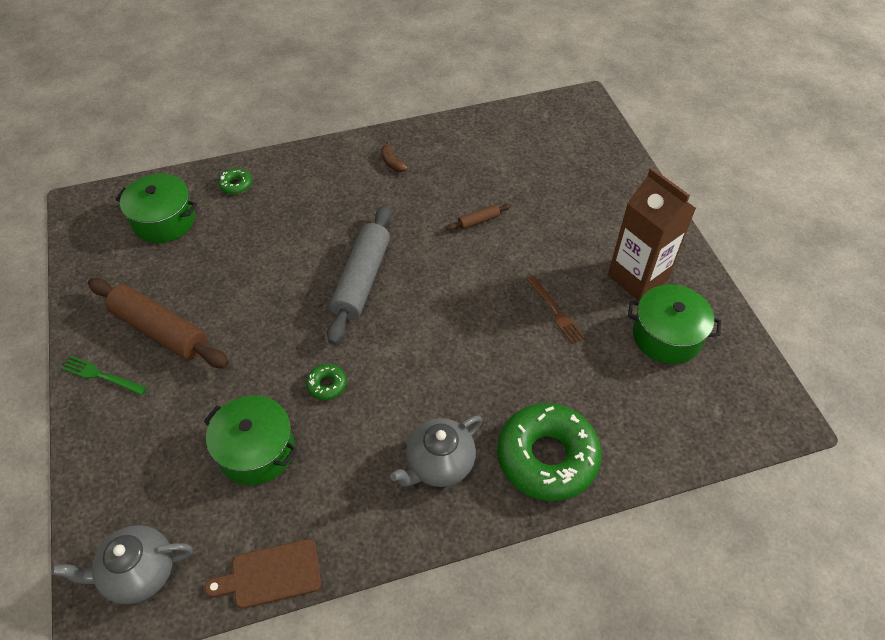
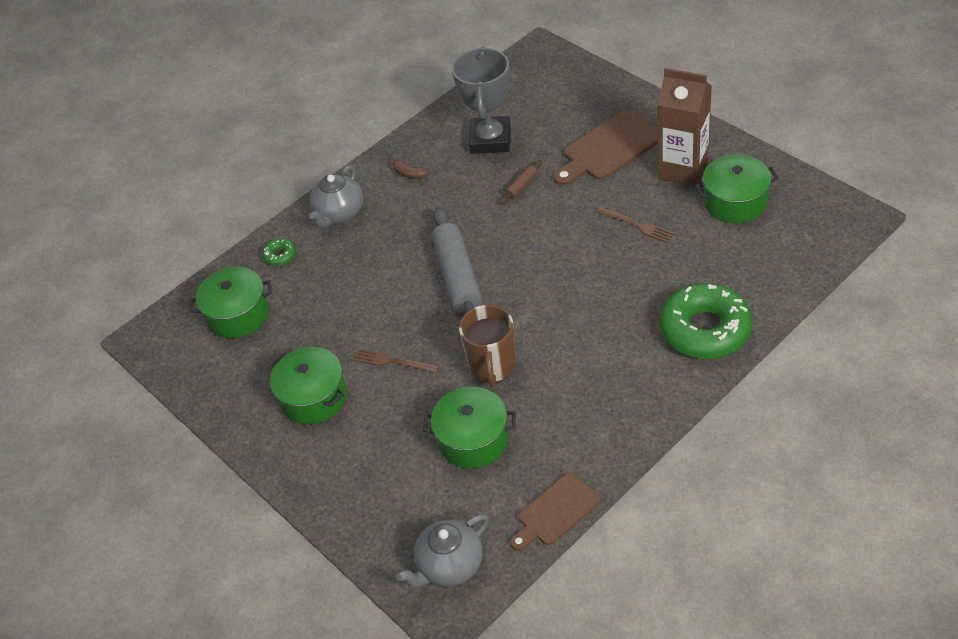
camera: 20 degrees left, 5 degrees down
green fork [61,356,147,395] -> none
brown rolling pin [88,278,229,368] -> green pot [270,347,347,424]
green donut [306,364,347,400] -> brown mug [459,305,516,387]
grey teapot [390,416,482,487] -> grey teapot moved to [309,165,363,228]
none -> brown fork [354,349,439,373]
none -> grey trophy [452,47,511,154]
none -> brown cutting board [553,109,658,186]

